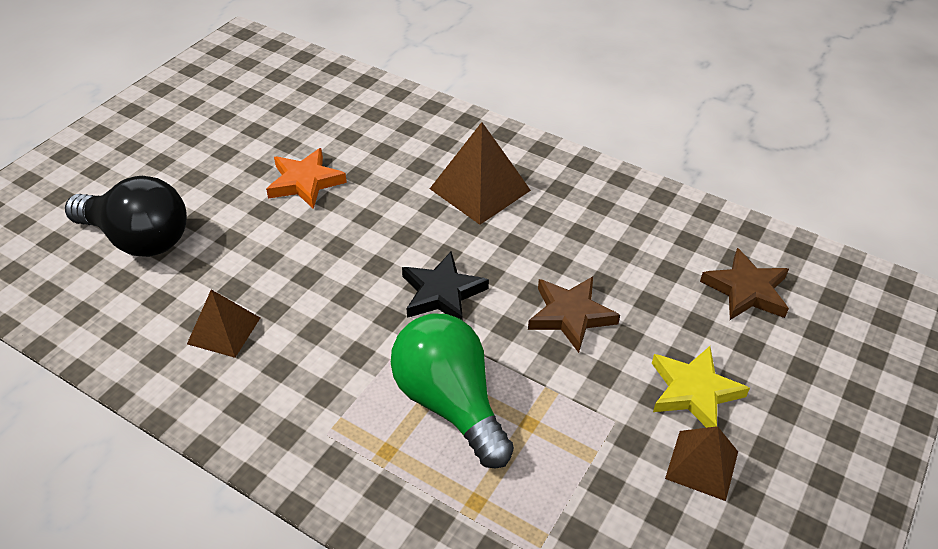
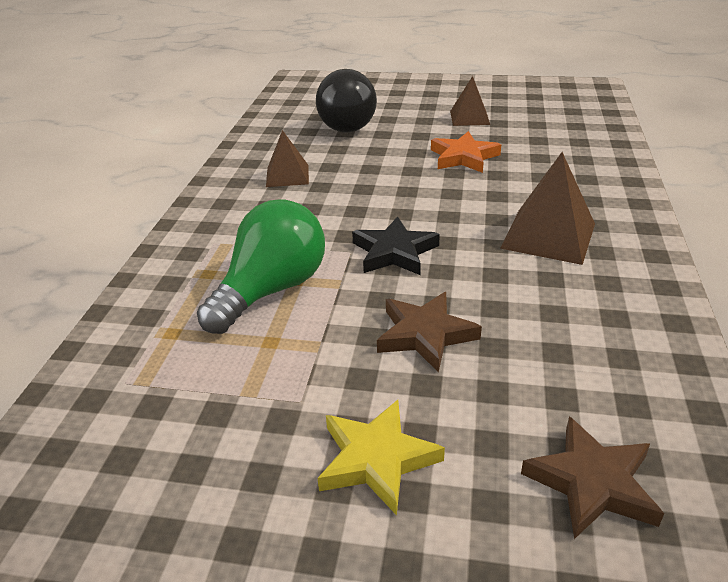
camera: 70 degrees right, 10 degrees down
brown pyramid [665,426,738,501] -> brown pyramid moved to [450,76,490,126]

